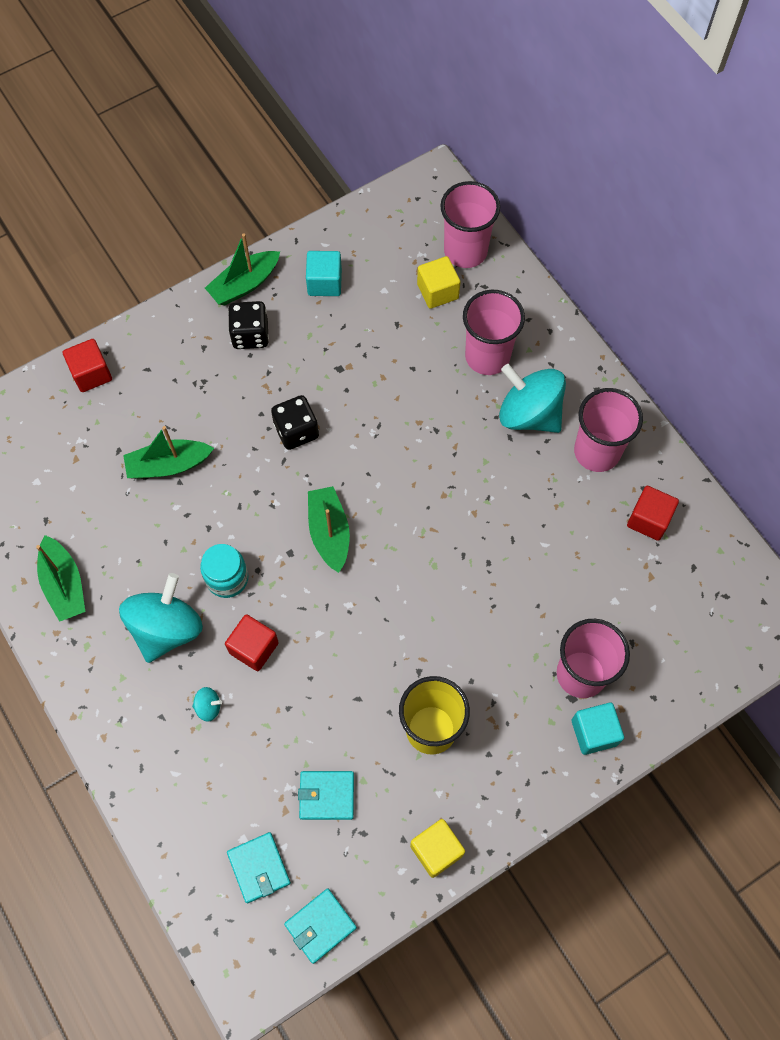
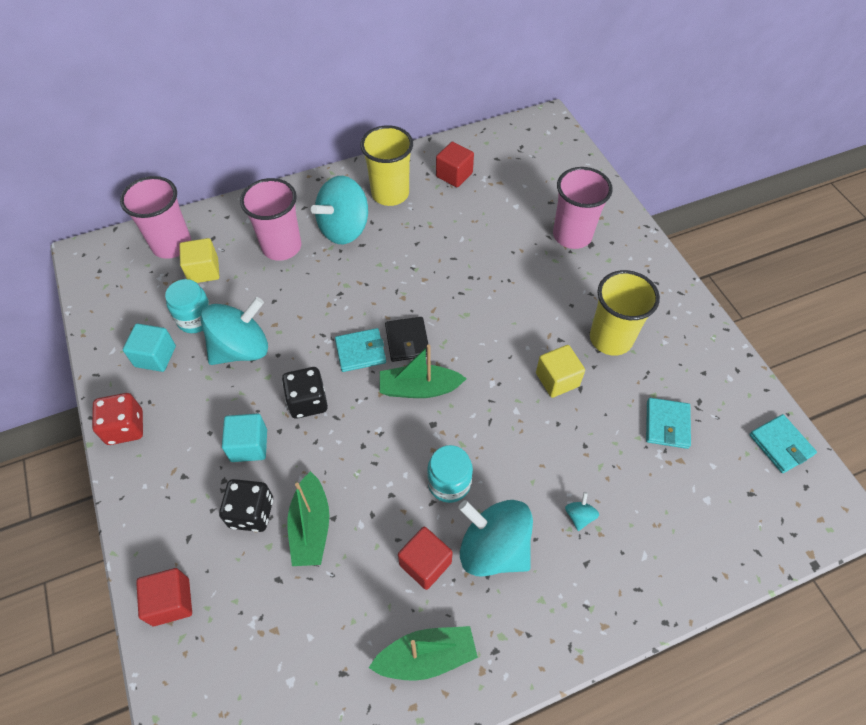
camera: 80 degrees left, 10 degrees down
green boat [205,234,280,305] -> red dice [92,393,143,445]
red cube [225,614,279,671] -> red cube moved to [398,527,453,590]
turquoise wallet [227,832,291,903] -> turquoise wallet moved to [335,328,386,372]
black dice [228,301,269,349] -> black dice moved to [219,479,273,532]
yellow cube [410,819,465,878] -> yellow cube moved to [536,345,585,398]
turquoise cube [572,703,624,755] -> turquoise cube moved to [222,413,267,462]
pink cup [574,388,643,472] -> yellow cup [360,125,413,206]
none -> turquoise jar [165,279,211,333]
none -> turquoise spinning top [200,297,268,365]
none -> black wallet [385,317,429,362]

